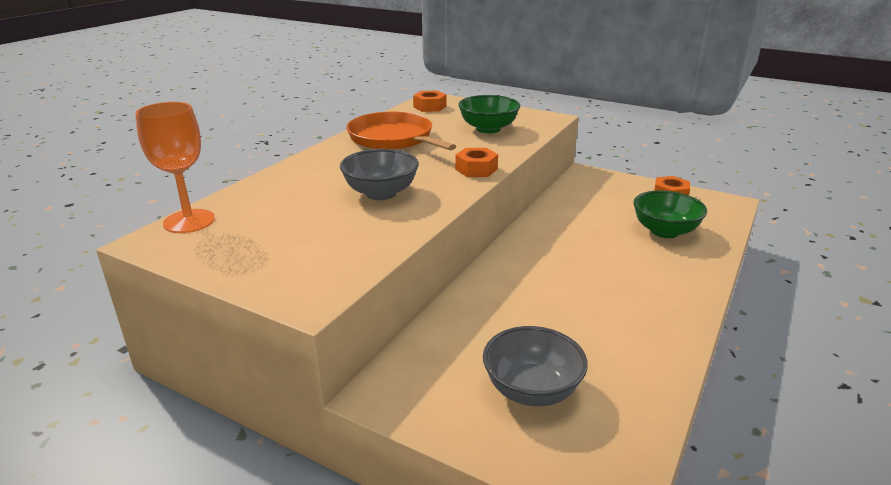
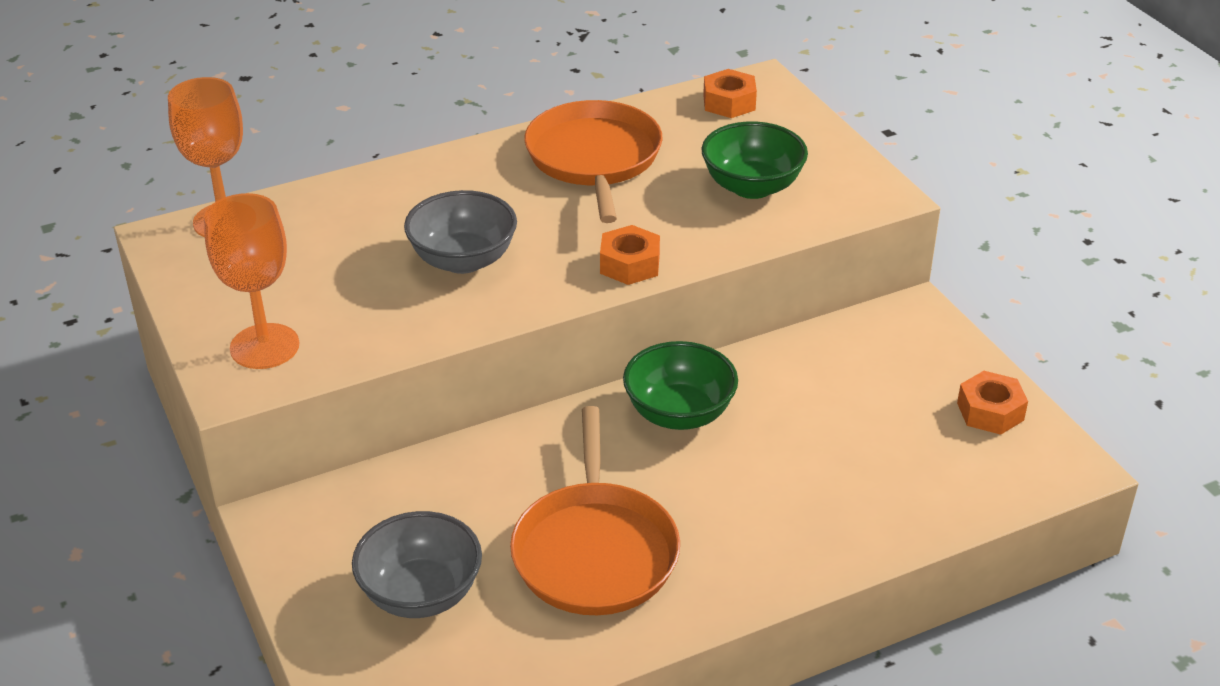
camera: 35 degrees right, 10 degrees up
green bowl [633,190,707,238] -> green bowl moved to [623,341,738,430]
none -> orange goblet [204,193,299,369]
none -> orange pan [510,406,680,615]

